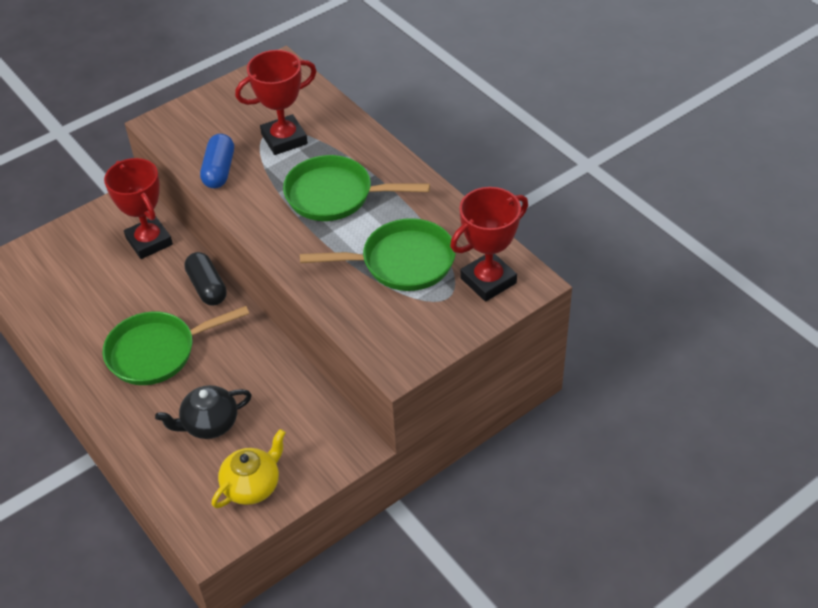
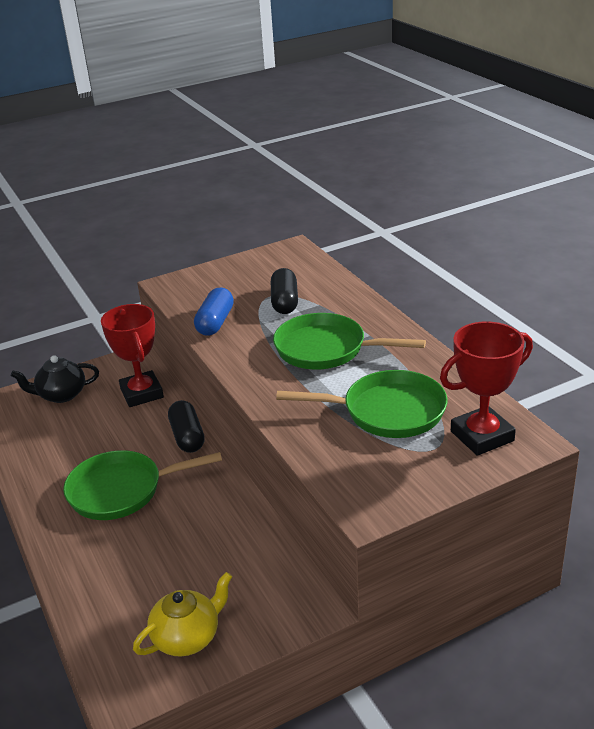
camera: 10 degrees right, 15 degrees down
black teapot [155,385,252,439] -> black teapot moved to [11,355,99,403]
red trophy [235,50,317,155] -> black capsule [271,268,298,314]

